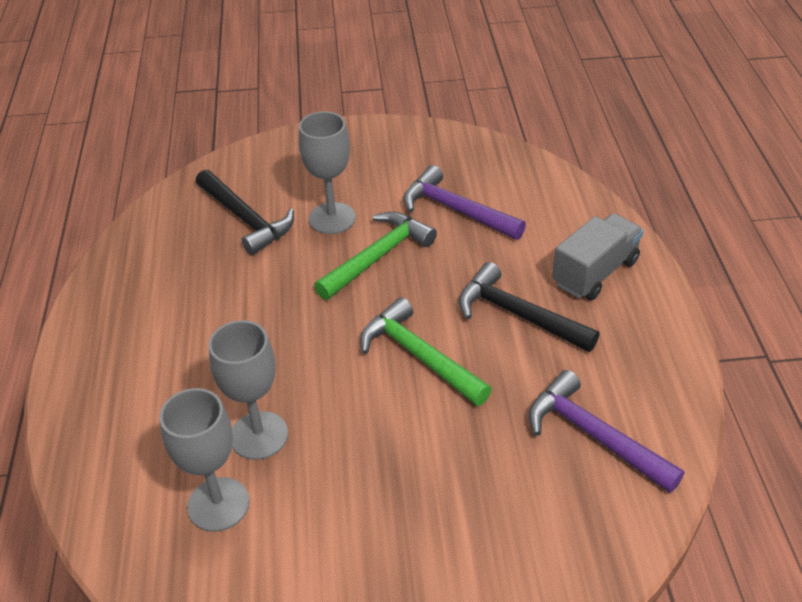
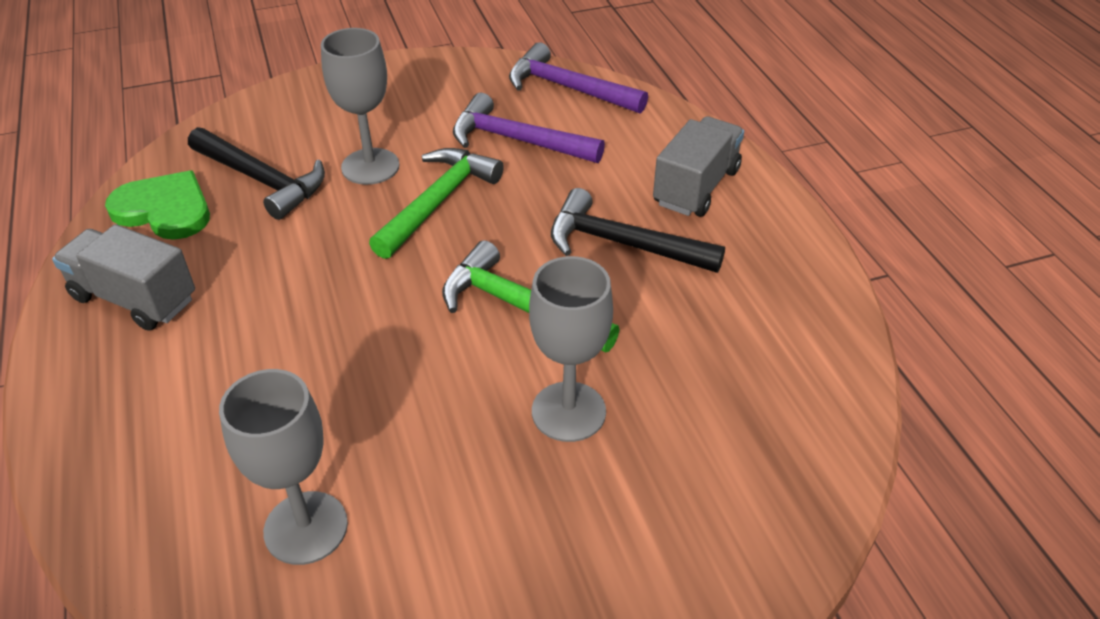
camera: 15 degrees left, 0 degrees up
grey goblet [209,320,288,460] -> grey goblet moved to [529,256,613,442]
purple hammer [529,370,684,493] -> purple hammer moved to [509,42,648,114]
none -> grey truck [52,224,195,331]
none -> green heart [105,170,210,240]

